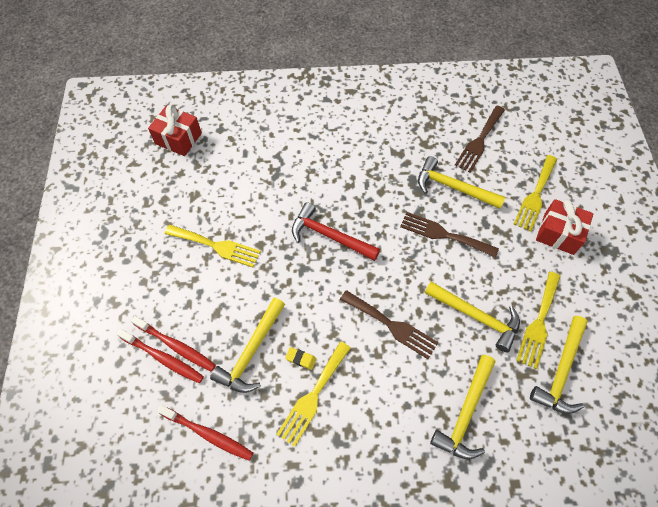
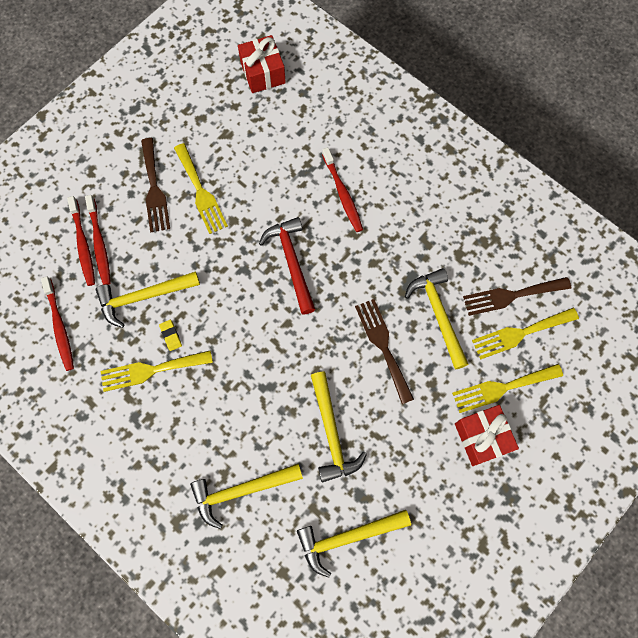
camera: 45 degrees right, 10 degrees up
brown fork [340,290,439,359] -> brown fork moved to [141,138,170,232]
yellow fork [516,271,561,369] -> yellow fork moved to [472,308,579,360]
none -> red toothbrush [322,147,363,232]

